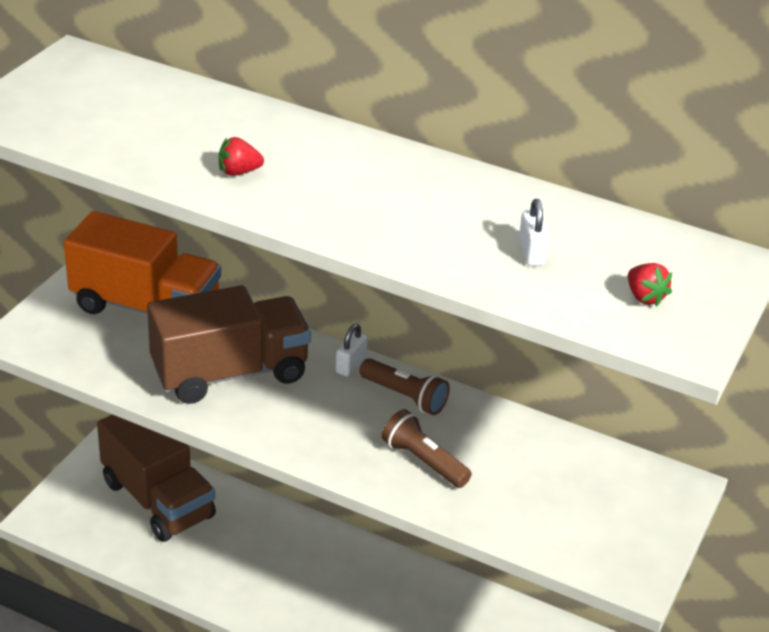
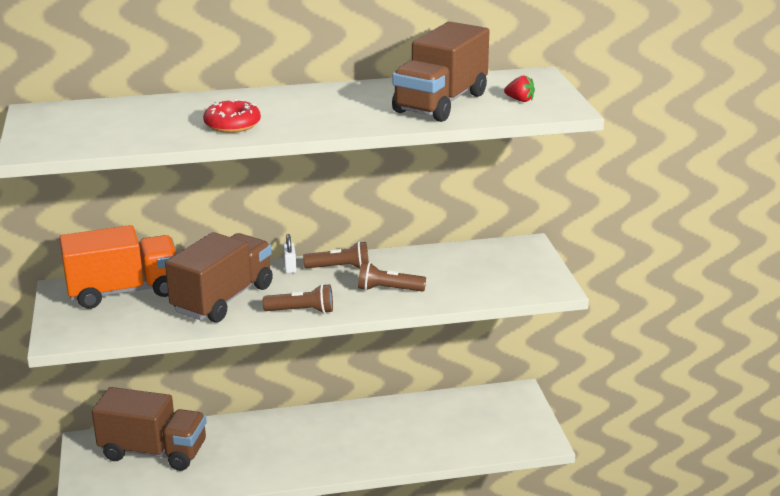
camera: 35 degrees left, 10 degrees down
red strawberry [219,137,264,176] -> red donut [203,99,261,133]
white padlock [519,199,549,266] -> brown truck [392,21,489,122]
none -> brown flashlight [263,284,333,314]

